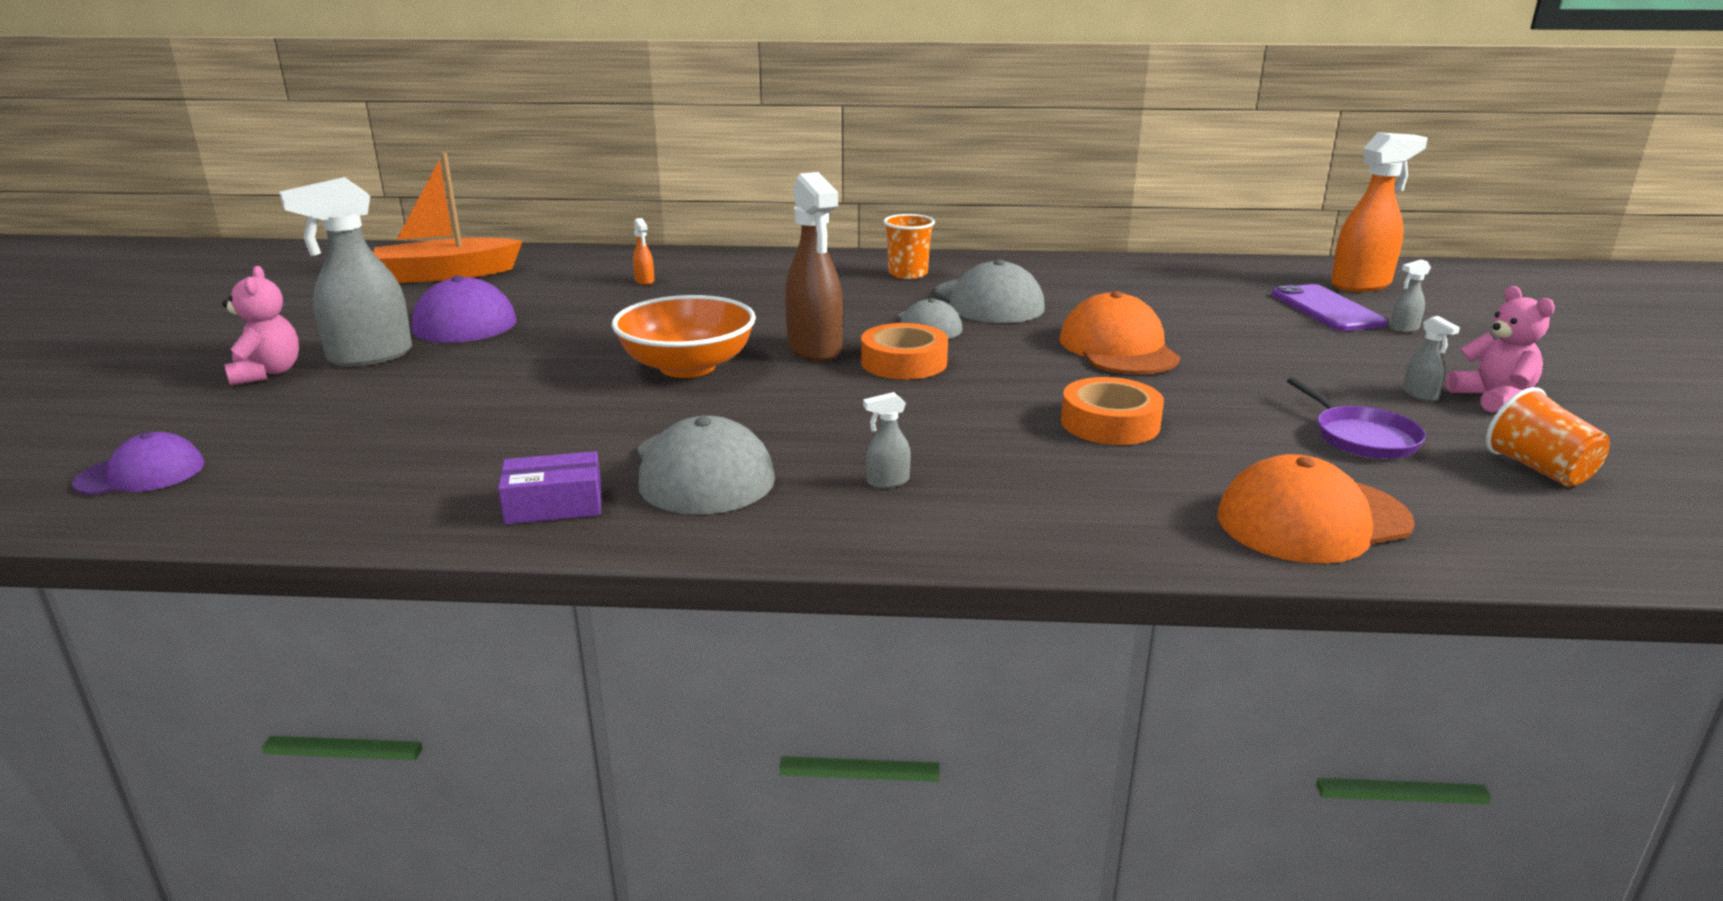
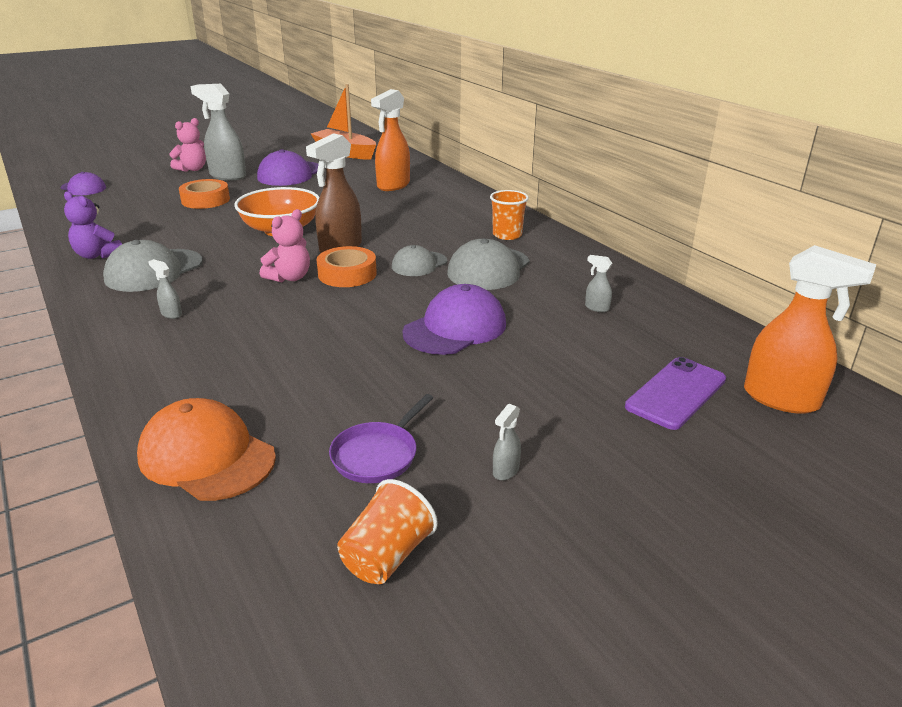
camera: 55 degrees right, 5 degrees up
purple box [498,451,601,524] -> purple teddy bear [64,191,122,259]
orange spray bottle [633,218,654,285] -> orange spray bottle [371,89,410,191], size x2.34
orange cap [1059,291,1180,374] -> purple cap [402,284,506,355]
orange tape [1061,377,1164,445] -> orange tape moved to [179,179,230,209]
grey spray bottle [1390,259,1431,333] -> grey spray bottle moved to [585,255,612,312]
pink teddy bear [1446,286,1555,413] -> pink teddy bear moved to [260,209,310,282]

